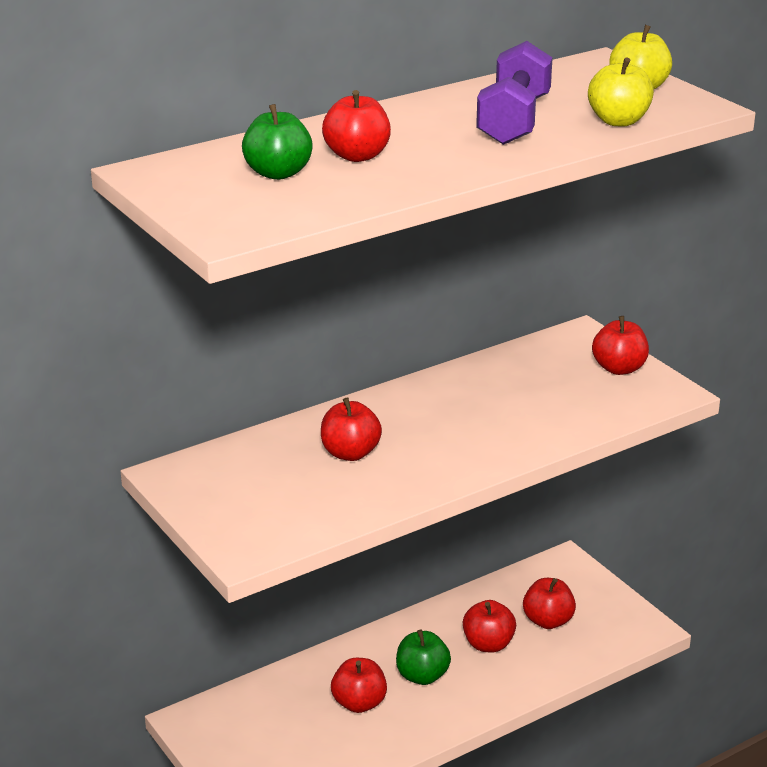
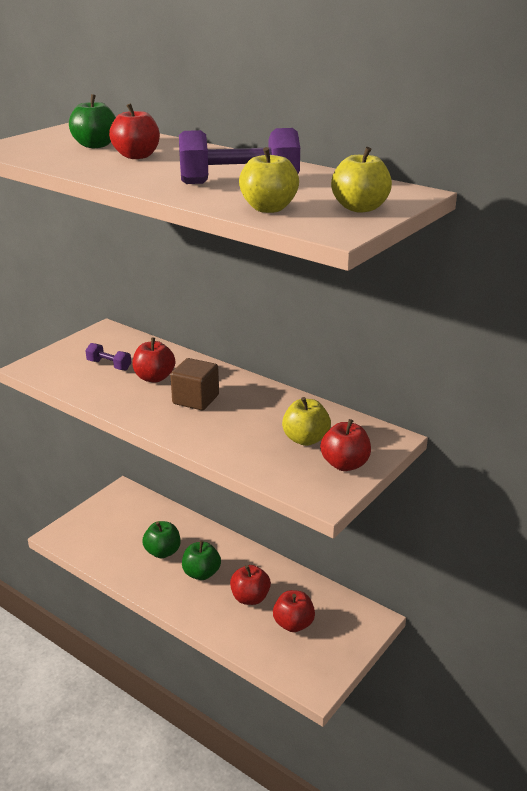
camera: 70 degrees right, 0 degrees up
red apple [331,658,387,713] -> green apple [142,521,181,558]
none -> purple dumbbell [85,343,131,371]
none -> brown cube [170,358,219,410]
none -> yellow apple [282,397,331,446]

